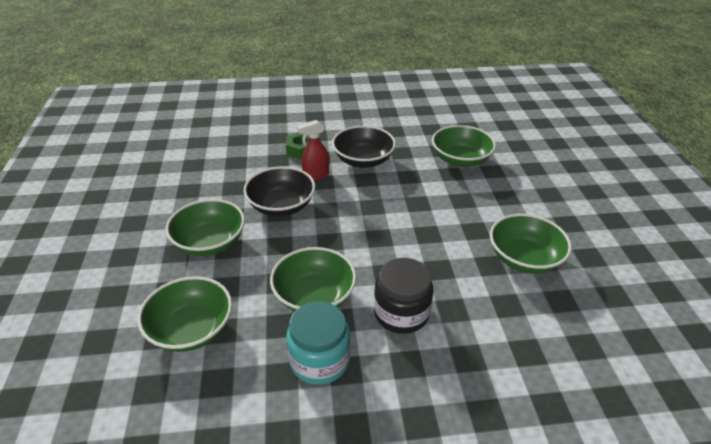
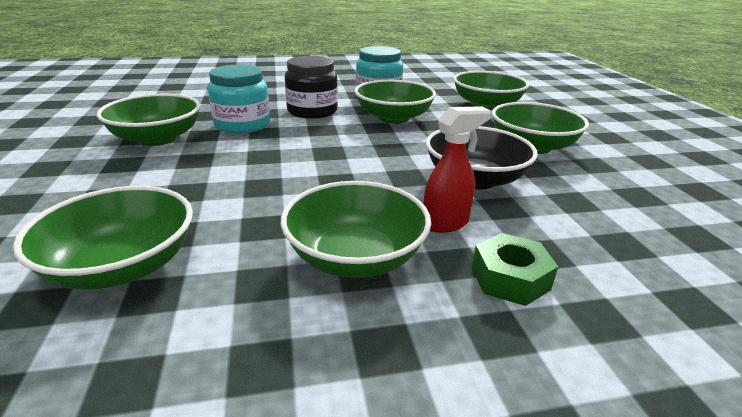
camera: 175 degrees right, 10 degrees down
black bowl [332,126,396,168] -> green bowl [281,181,431,278]
none -> turquoise jar [208,65,270,134]

